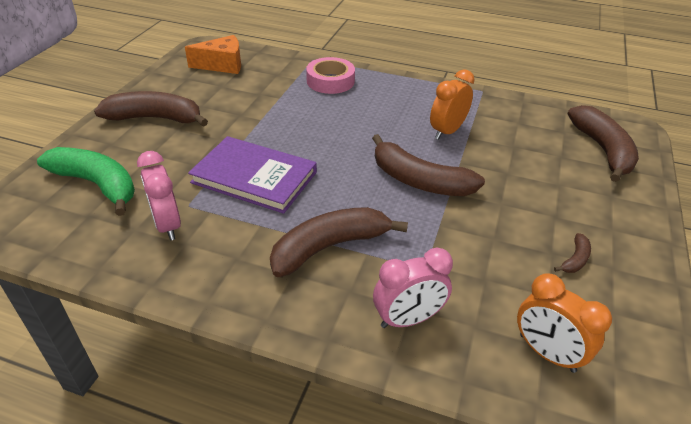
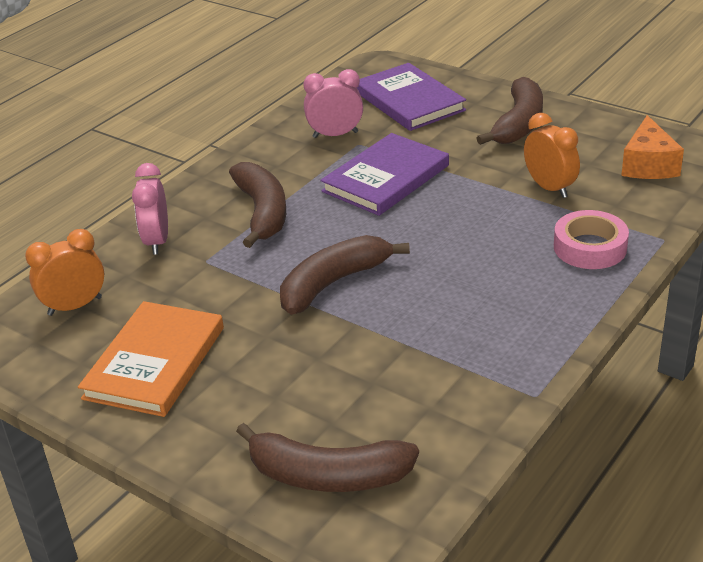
camera: 110 degrees right, 5 degrees down
green banana [37,147,135,216] -> purple book [356,63,466,131]
orange clock [430,69,475,140] -> orange clock moved to [524,113,580,198]
brown banana [554,233,591,273] -> orange book [78,301,224,417]

